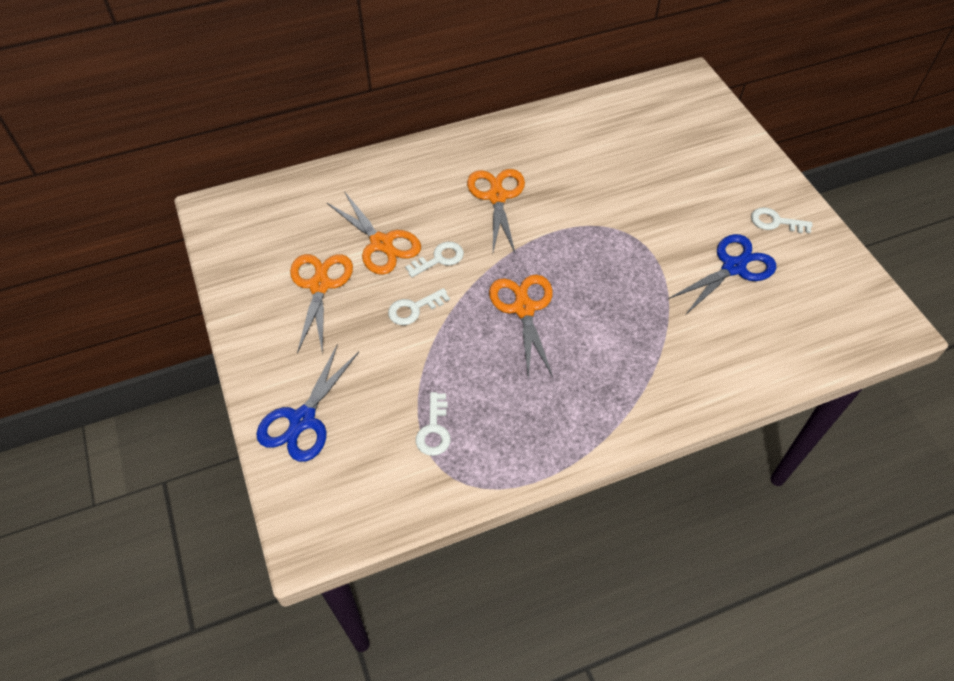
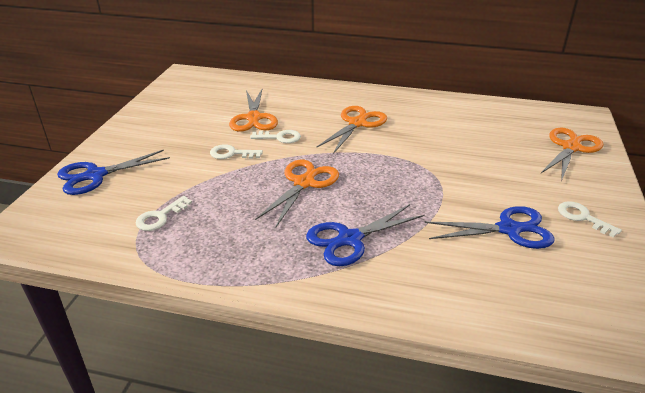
camera: 35 degrees right, 20 degrees down
orange scissors [290,254,353,355] -> orange scissors moved to [541,128,603,181]
none -> blue scissors [306,204,425,266]

